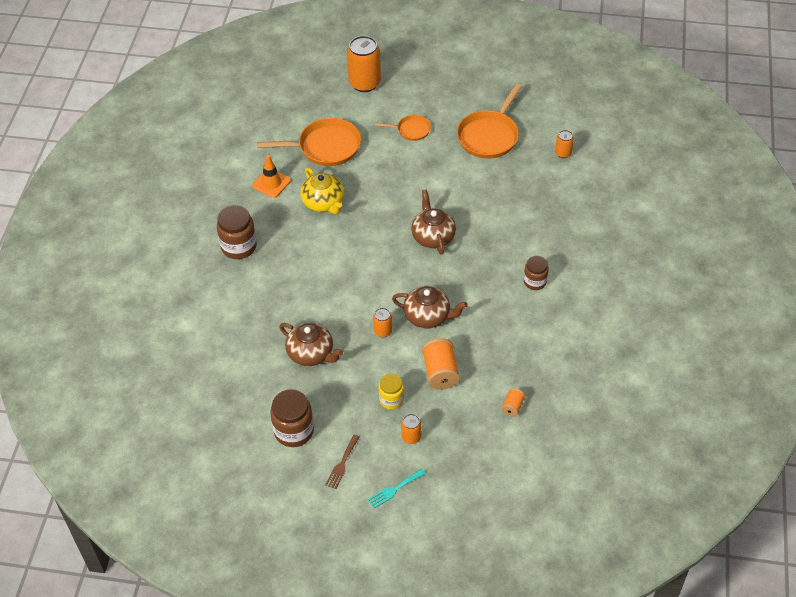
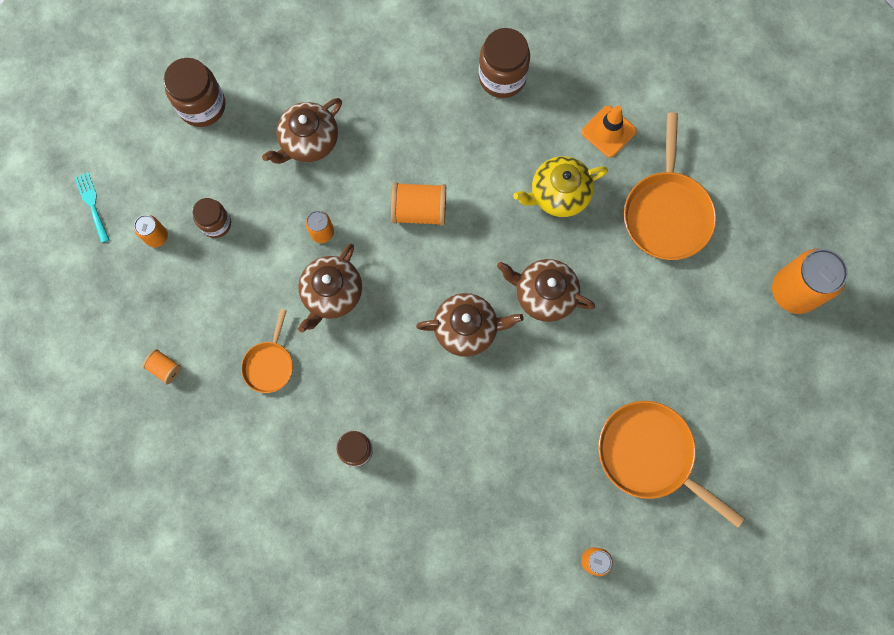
camera: 100 degrees right, 25 degrees up
brown fork [325,435,360,489] -> none
orange pan [375,115,431,141] -> orange pan moved to [241,309,293,393]
yellow jar [379,374,404,409] -> brown jar [192,198,231,238]
orange spool [422,338,460,390] -> orange spool moved to [391,182,446,226]
none -> brown teapot [497,259,595,322]

